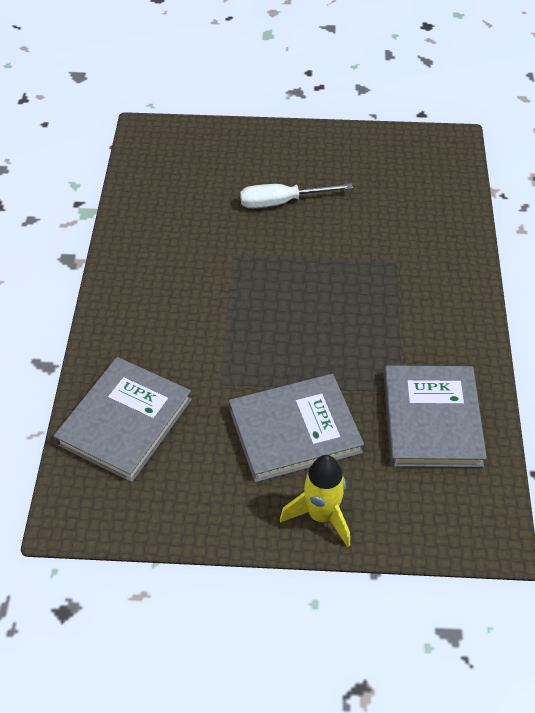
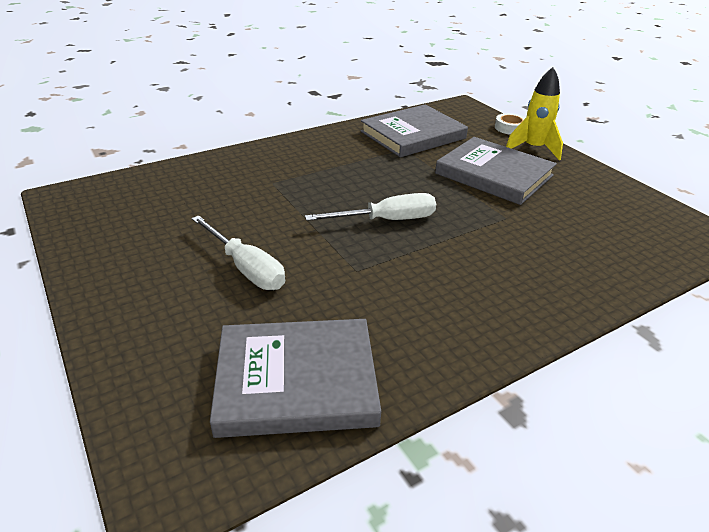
camera: 125 degrees left, 15 degrees down
grey book [54,357,192,482] -> grey book moved to [210,319,381,438]
none -> white screwdriver [305,193,436,221]
none -> white tape [495,113,525,134]

